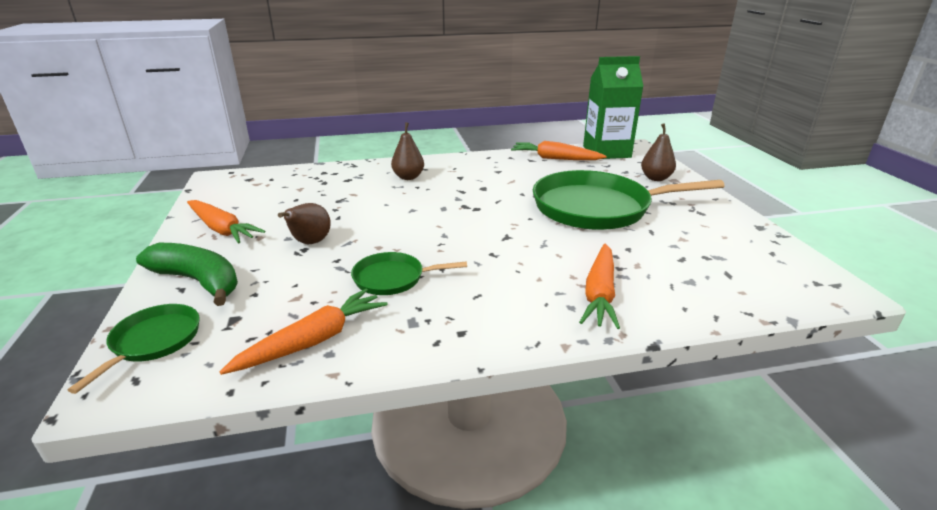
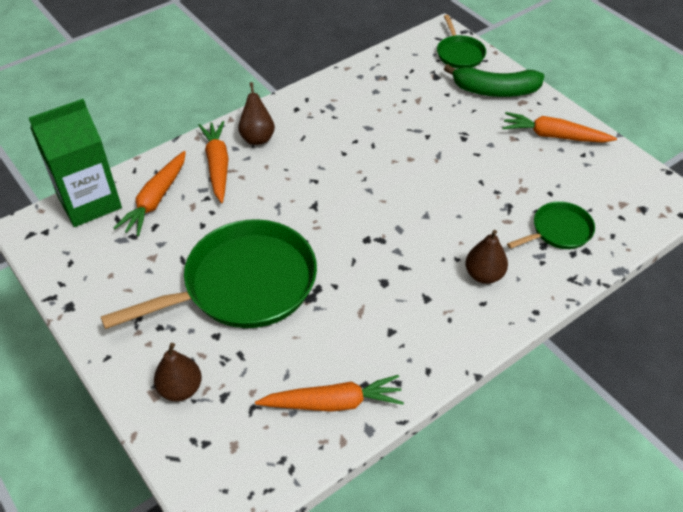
camera: 155 degrees right, 20 degrees up
orange carrot [220,289,388,375] -> orange carrot moved to [114,151,186,236]
brown pear [278,203,331,244] -> brown pear moved to [238,82,275,145]
green pan [351,252,467,295] -> green pan moved to [507,201,595,249]
green carton [583,56,643,159] -> green carton moved to [29,99,122,227]

